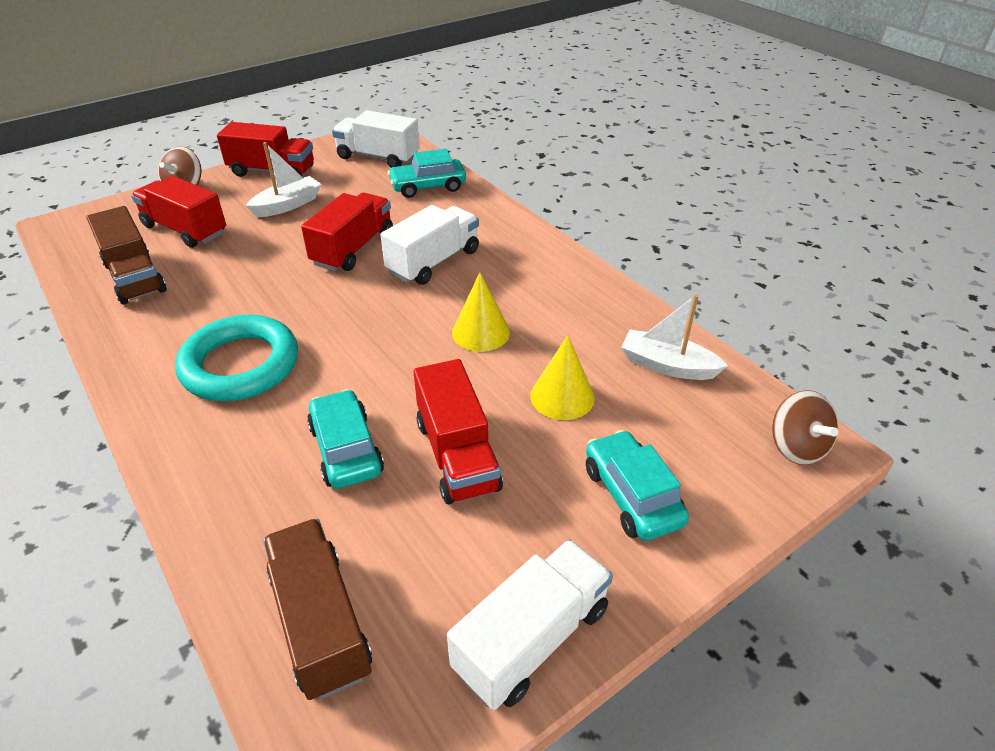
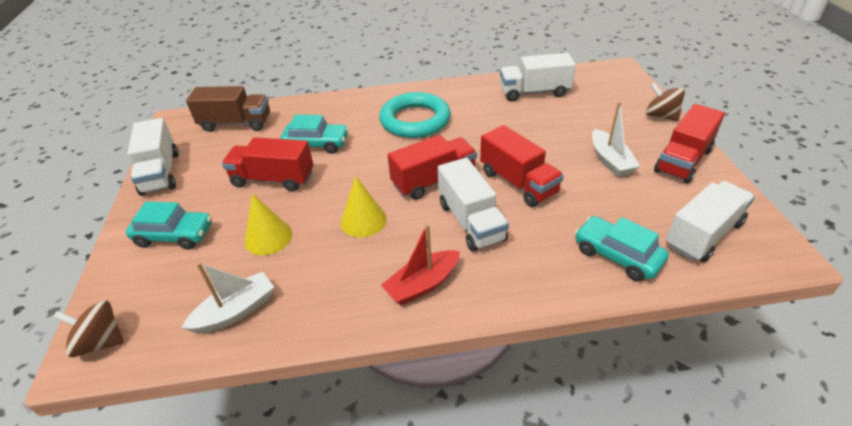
camera: 120 degrees right, 0 degrees up
brown truck [86,206,166,305] -> white truck [500,53,576,102]
red truck [131,176,226,248] -> red truck moved to [388,135,477,200]
turquoise car [388,149,466,198] -> turquoise car turned 60 degrees counterclockwise [575,216,669,281]
none -> red boat [381,224,460,305]

